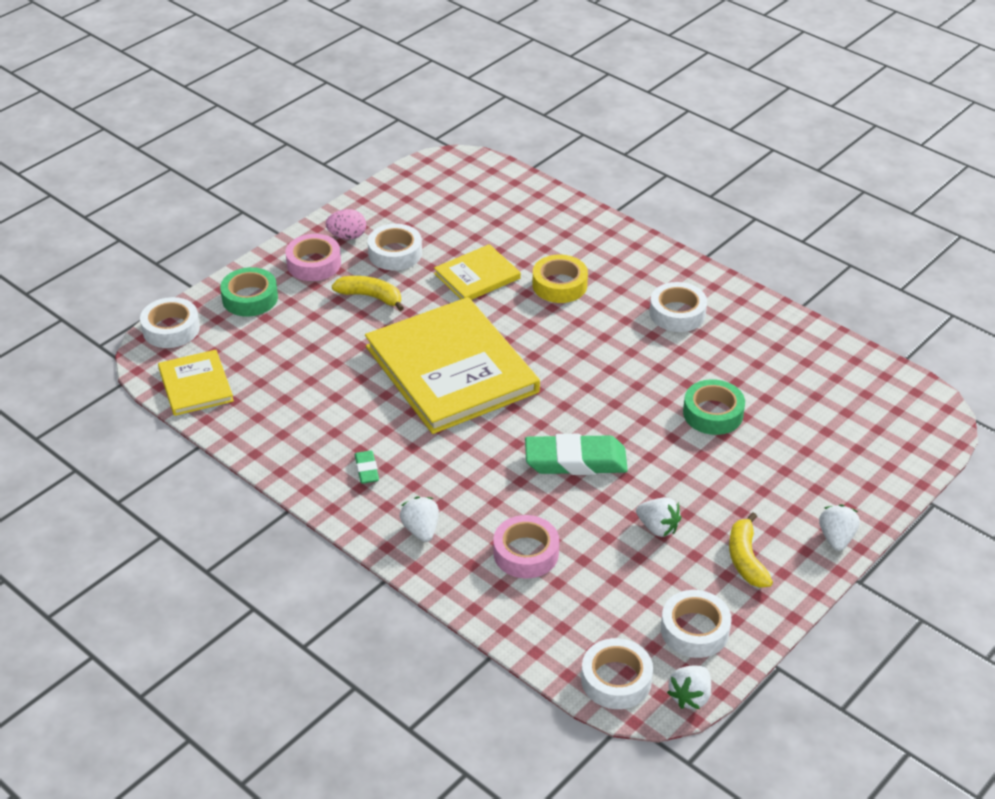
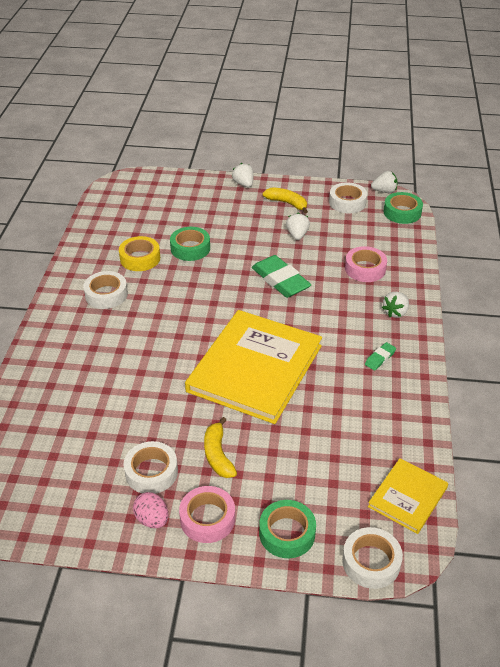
camera: 125 degrees left, 0 degrees up
yellow book [434,244,521,300] -> none
yellow tape [533,255,588,303] -> yellow tape moved to [119,236,160,271]
white tape [581,638,653,709] -> green tape [384,192,423,224]
yellow banana [729,512,773,588] -> yellow banana turned 105 degrees counterclockwise [262,188,308,214]
white strawberry [819,504,860,551] -> white strawberry turned 90 degrees clockwise [232,163,253,187]

